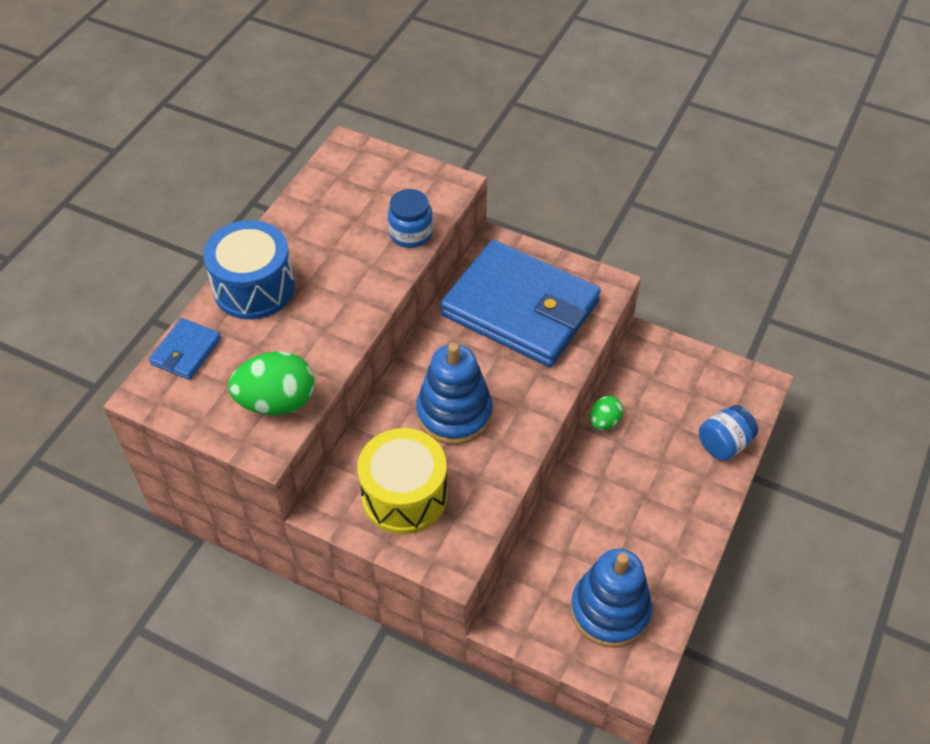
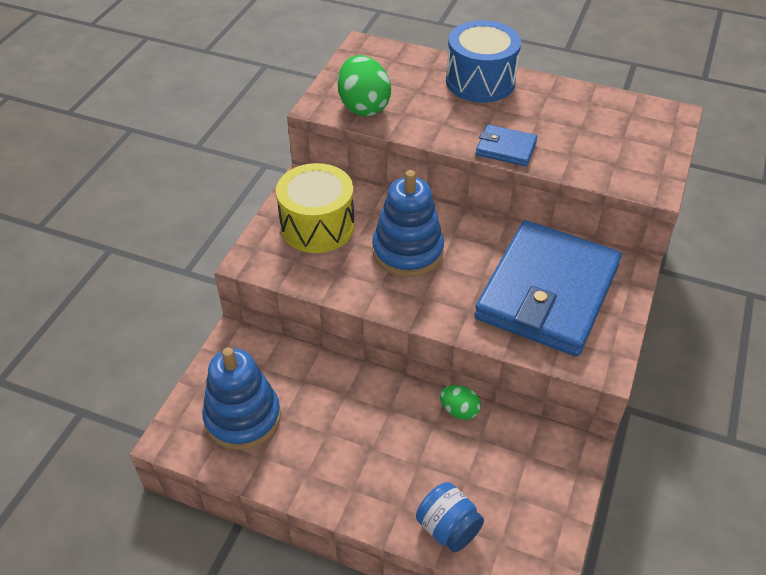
camera: 85 degrees right, 5 degrees down
blue wallet [149,318,221,380] -> blue wallet moved to [476,125,537,166]
blue jar [388,189,433,248] -> none

